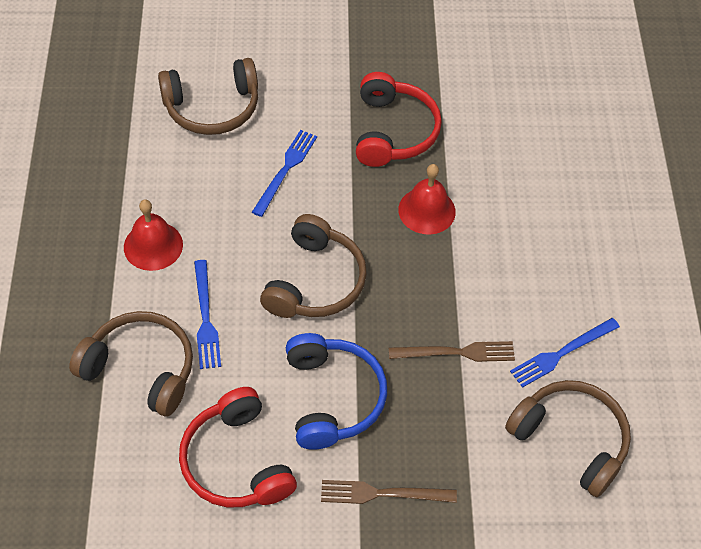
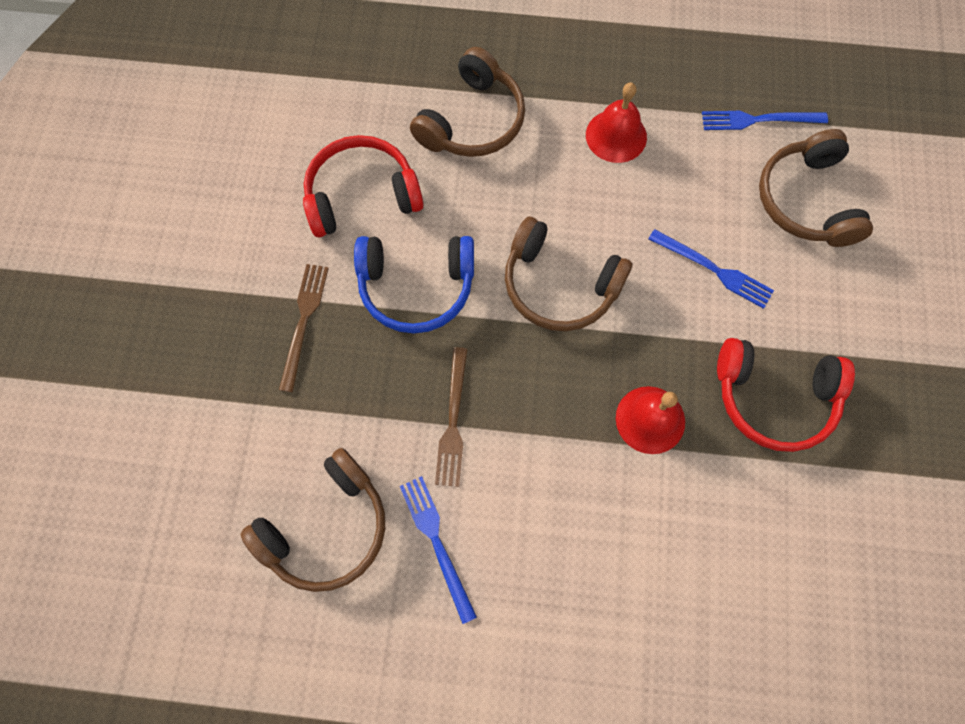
camera: 100 degrees right, 15 degrees up
blue fork [194,260,221,369] -> blue fork moved to [702,111,828,130]

